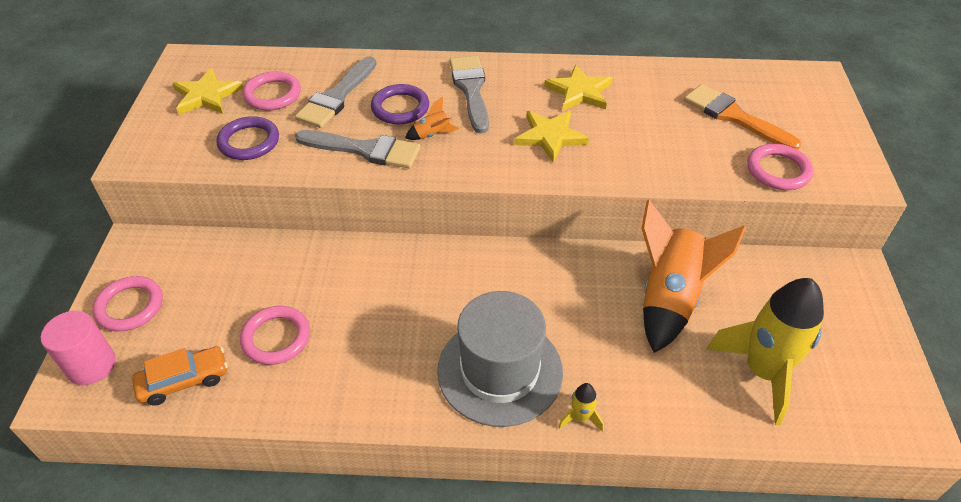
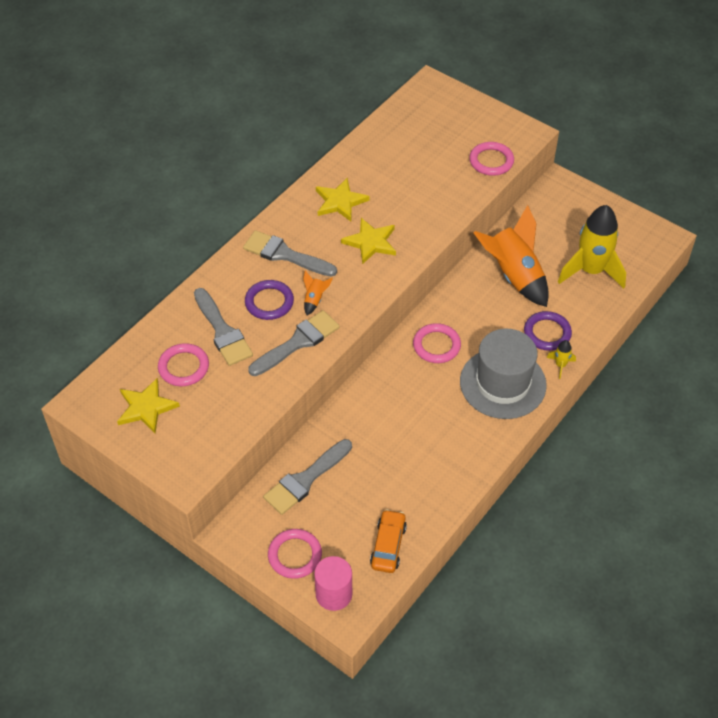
camera: 55 degrees left, 5 degrees up
purple ring [216,116,279,160] -> purple ring moved to [524,311,572,351]
pink ring [240,306,310,365] -> pink ring moved to [413,323,461,363]
orange brush [684,84,802,150] -> none
none -> grey brush [263,439,352,515]

